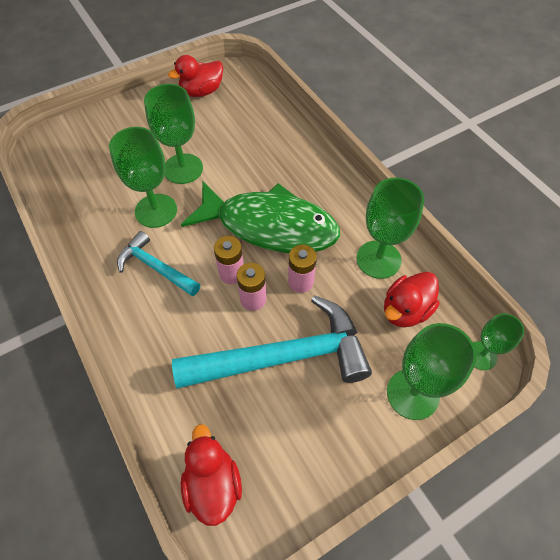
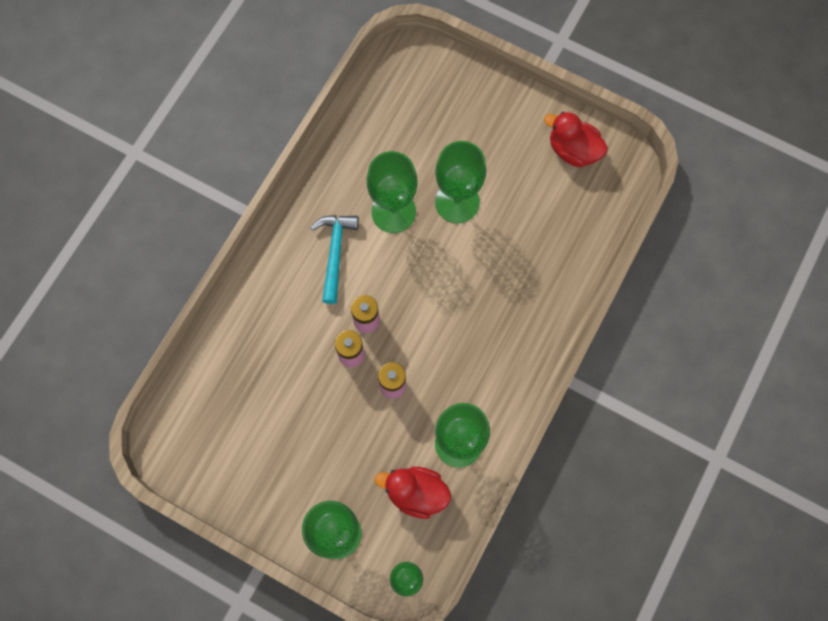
camera: 60 degrees right, 15 degrees up
turquoise hammer [172,295,372,388] -> none
green fish [181,181,340,253] -> none
red duck [181,424,242,526] -> none

